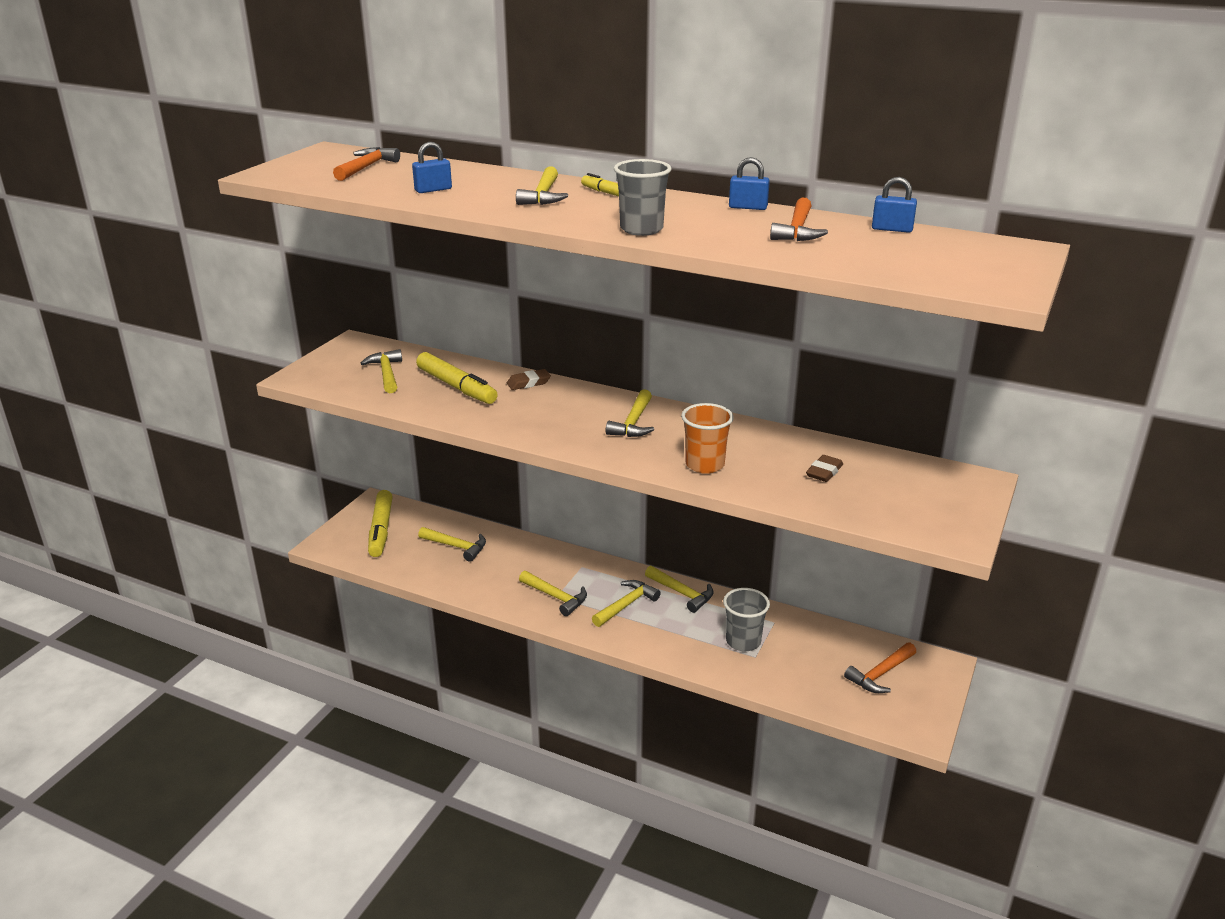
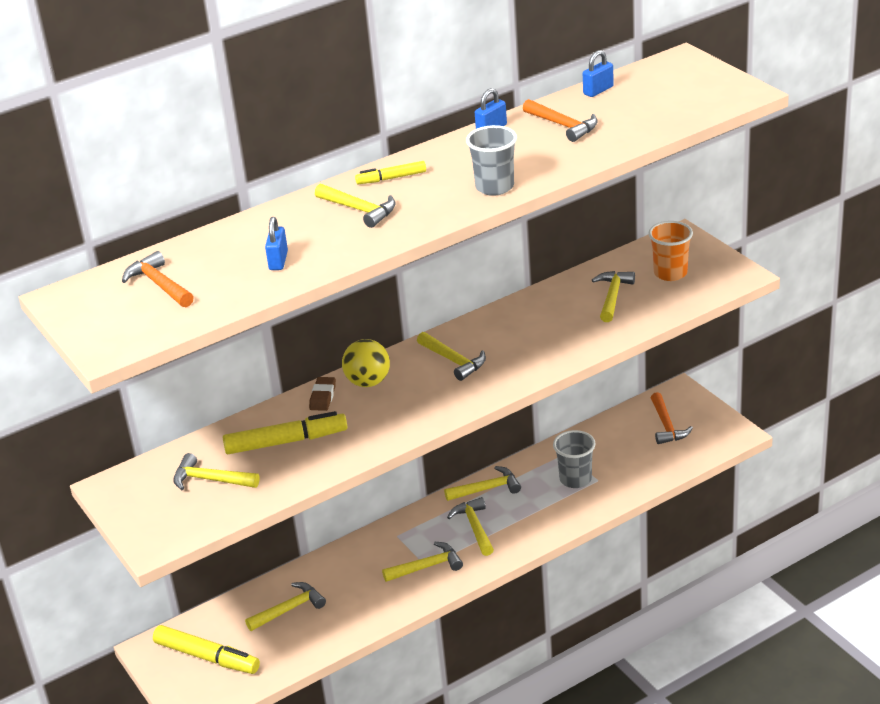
camera: 55 degrees left, 5 degrees up
orange cup [681,403,734,474] -> orange cup moved to [648,221,693,281]
brown eraser [806,455,843,482] -> yellow hammer [592,271,635,322]
none -> yellow ball [342,339,390,387]

